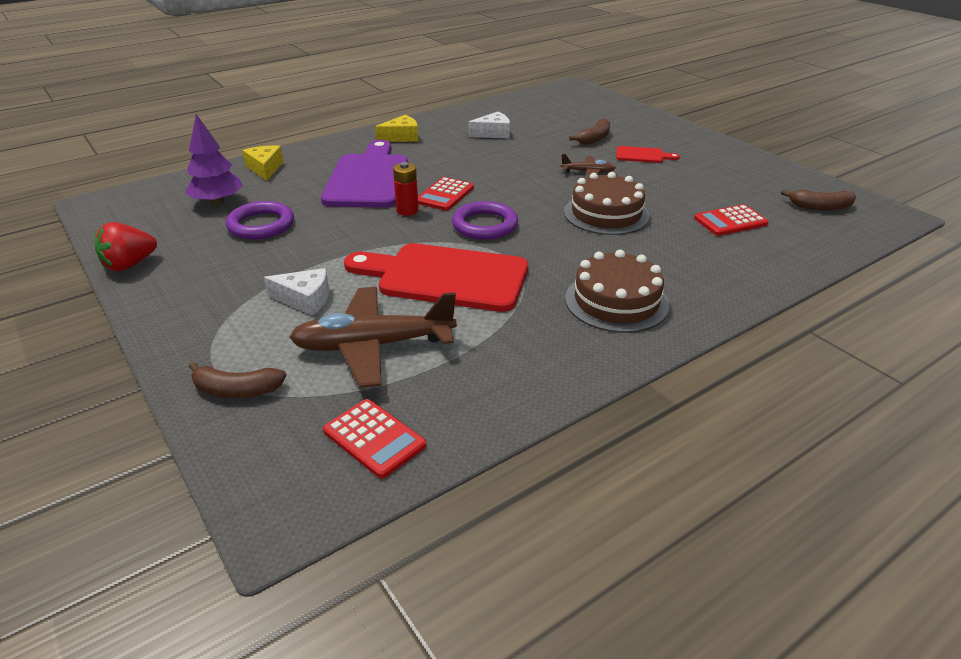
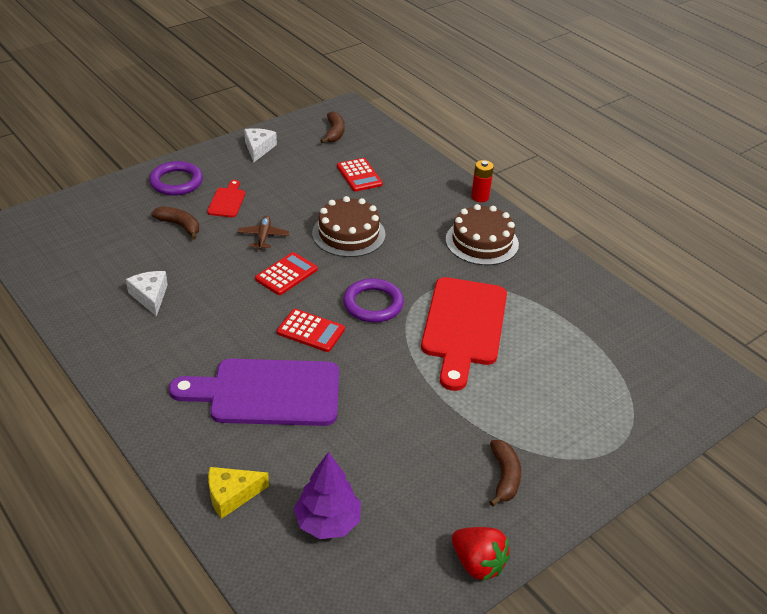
camera: 95 degrees left, 5 degrees up
brown banana [189,362,286,398] -> brown banana moved to [489,440,521,507]
purple ring [226,201,294,239] -> purple ring moved to [149,161,203,195]
white cheese [264,268,329,316] -> white cheese moved to [244,128,277,162]
brown plane [289,287,457,388] -> none
red calculator [323,399,426,479] -> red calculator moved to [255,252,318,295]
yellow cheese [375,115,418,142] -> none
red battery [393,162,419,216] -> red battery moved to [471,160,494,202]

